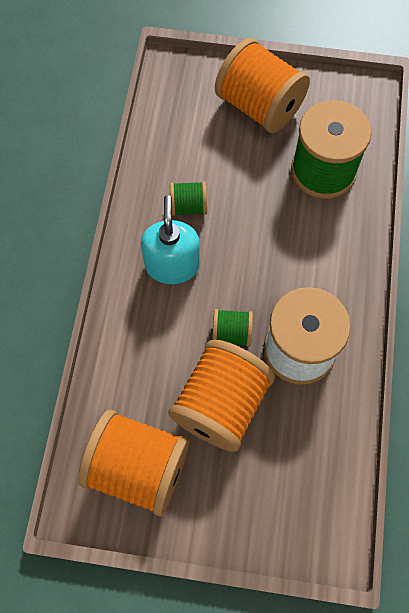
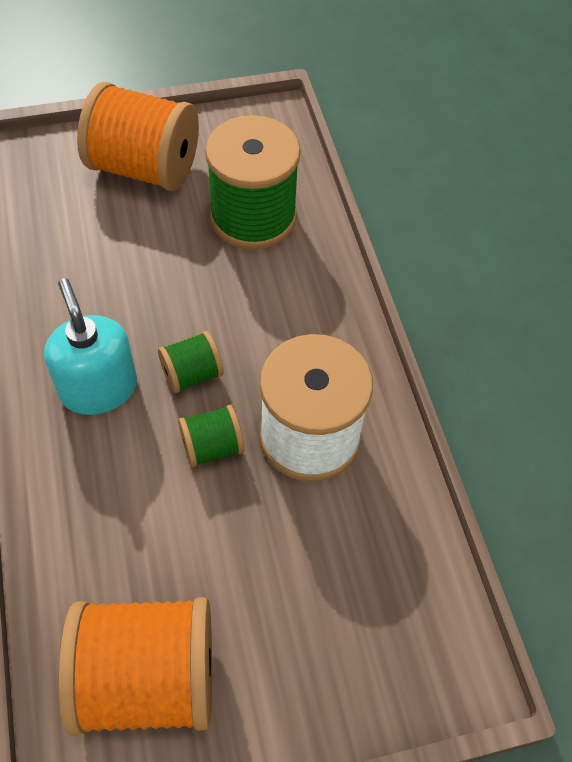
camera: 25 degrees left, 10 degrees down
orange spool [168,340,275,452] -> none
green spool [170,181,207,216] -> green spool moved to [158,331,224,393]

